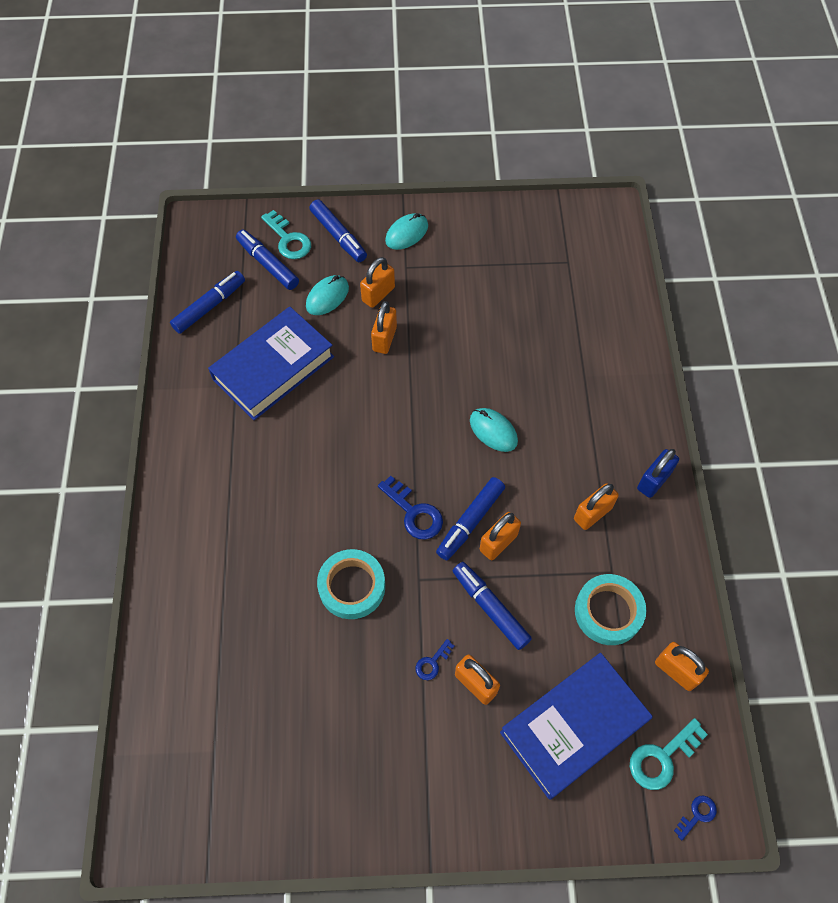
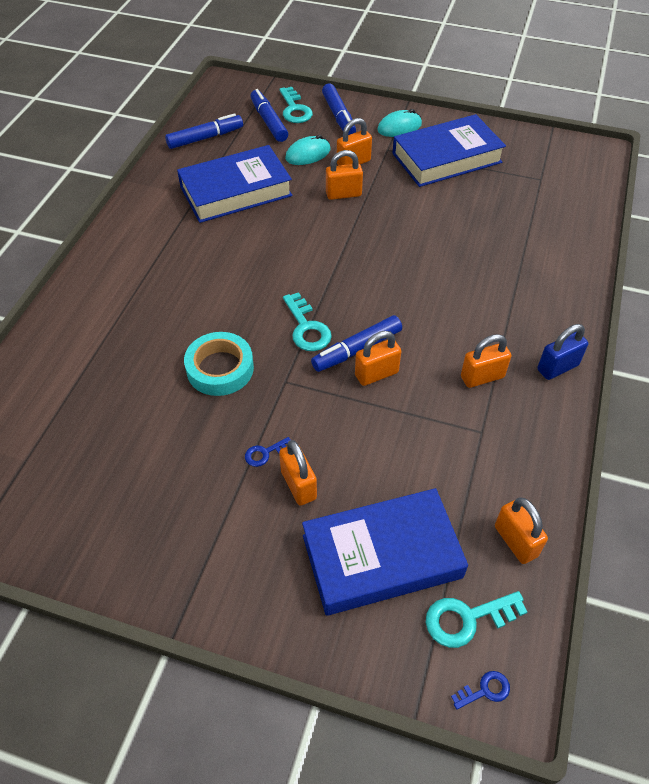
camera: 20 degrees right, 10 degrees down
orange padlock [371,301,397,354] -> orange padlock turned 45 degrees clockwise [326,150,363,200]
blue key [378,476,443,540] -> turquoise key [283,292,332,351]
blue marker [453,562,532,650] -> none
turquoise mouse [470,408,518,452] -> none
turquoise tape [575,574,646,645] -> none
none -> blue book [393,114,506,187]

